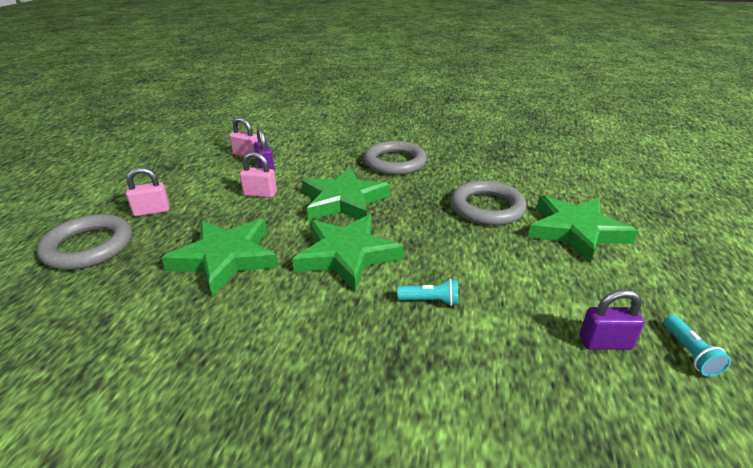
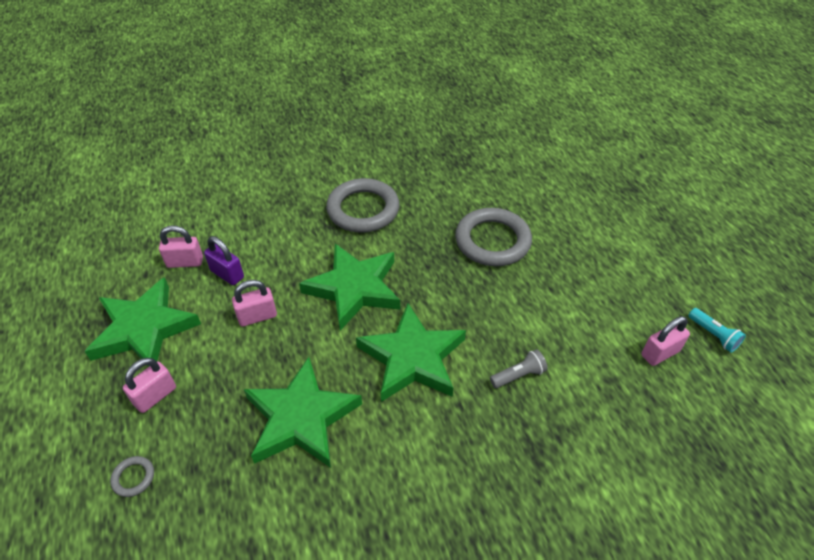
camera: 30 degrees left, 15 degrees up
grey ring [37,214,132,270] -> grey ring [110,456,154,497], size x0.41
turquoise flashlight [397,279,459,306] -> grey flashlight [490,349,548,388]
green star [528,195,638,263] -> green star moved to [84,277,201,367]
purple padlock [579,289,644,350] -> pink padlock [641,316,690,366]

